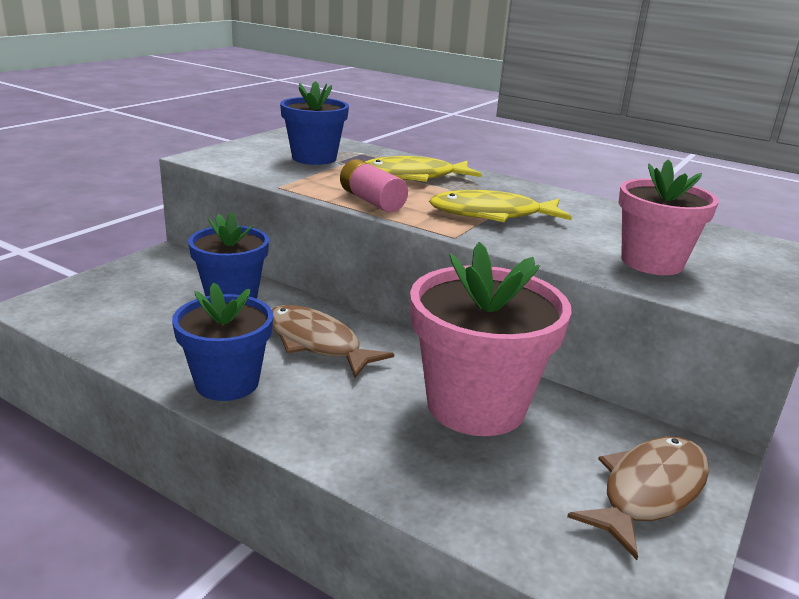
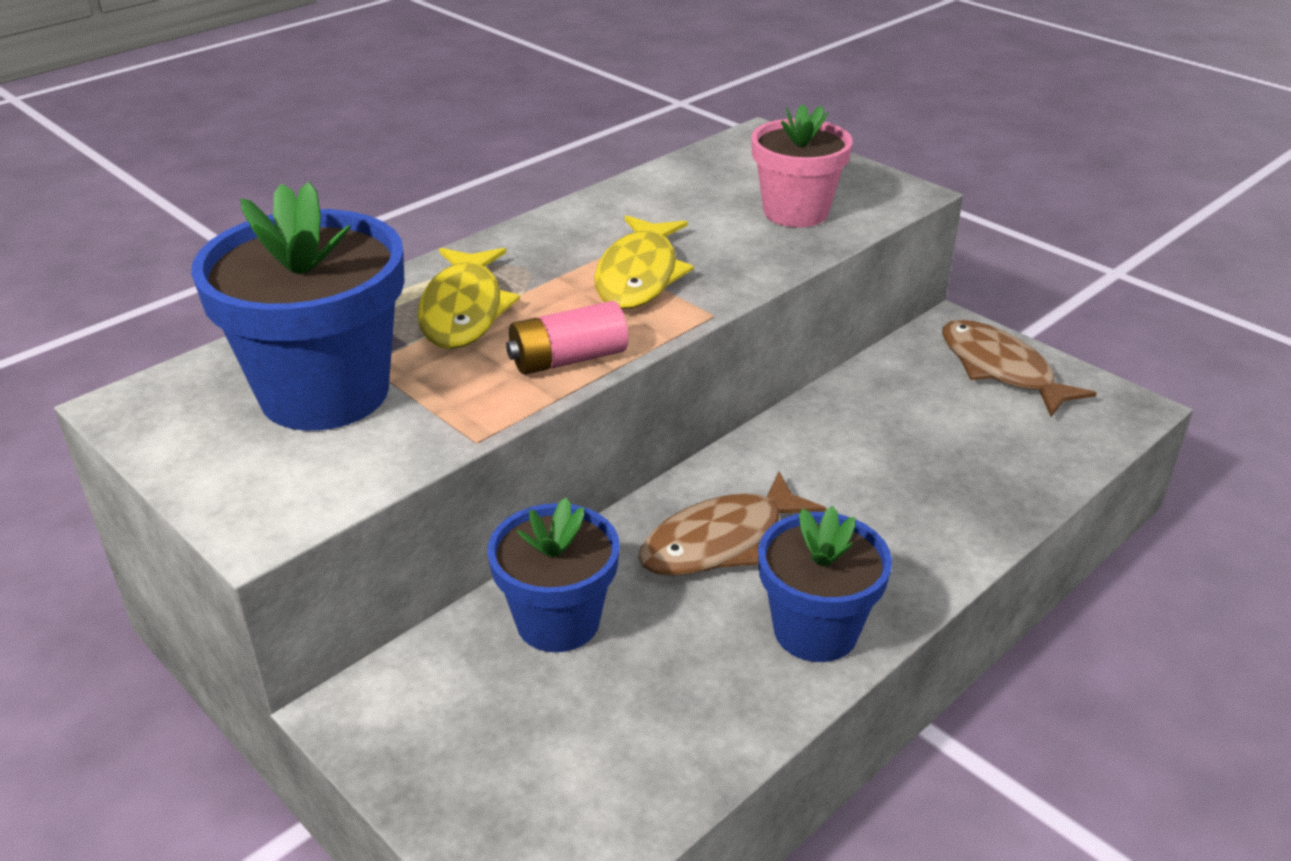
camera: 75 degrees left, 10 degrees up
blue flower pot [280,81,349,165] -> blue flower pot [191,182,405,431], size x1.57
pink flower pot [410,242,572,436] -> none

